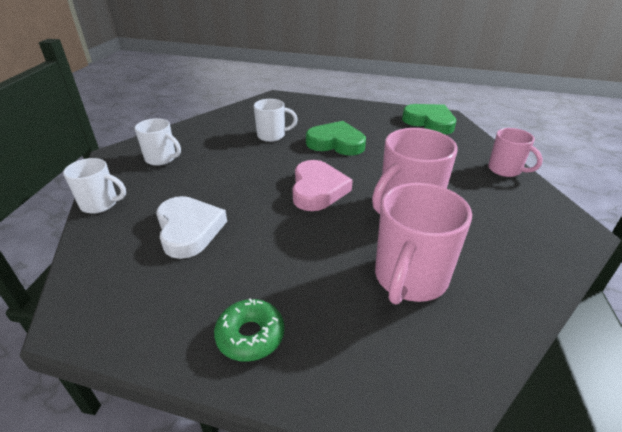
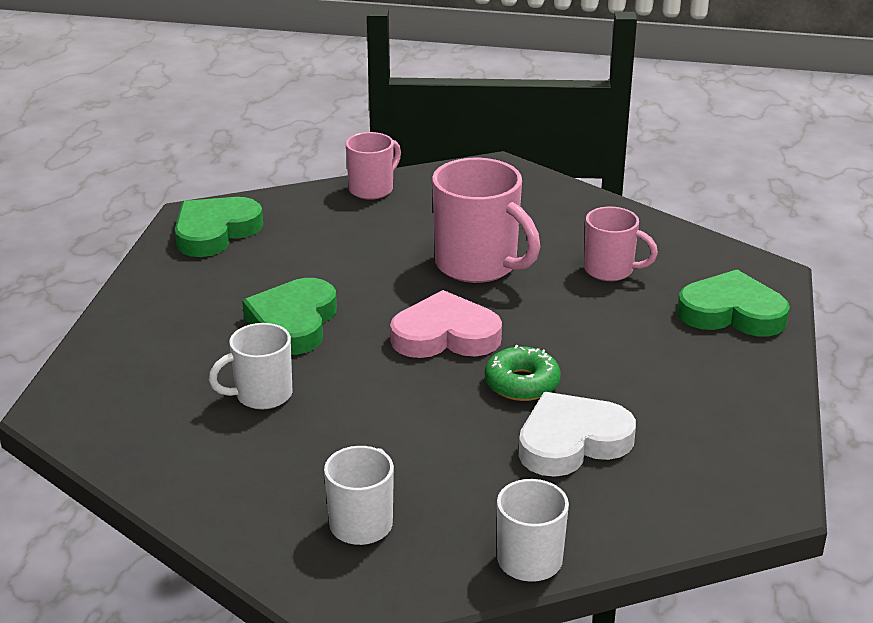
camera: 95 degrees left, 5 degrees down
green donut [214,298,284,362] -> green donut moved to [485,345,561,401]
white mug [254,99,298,142] -> white mug turned 105 degrees counterclockwise [209,323,292,409]
pink mug [375,183,472,305] -> pink mug [584,207,658,281], size x0.60
none -> green heart [677,270,790,336]

